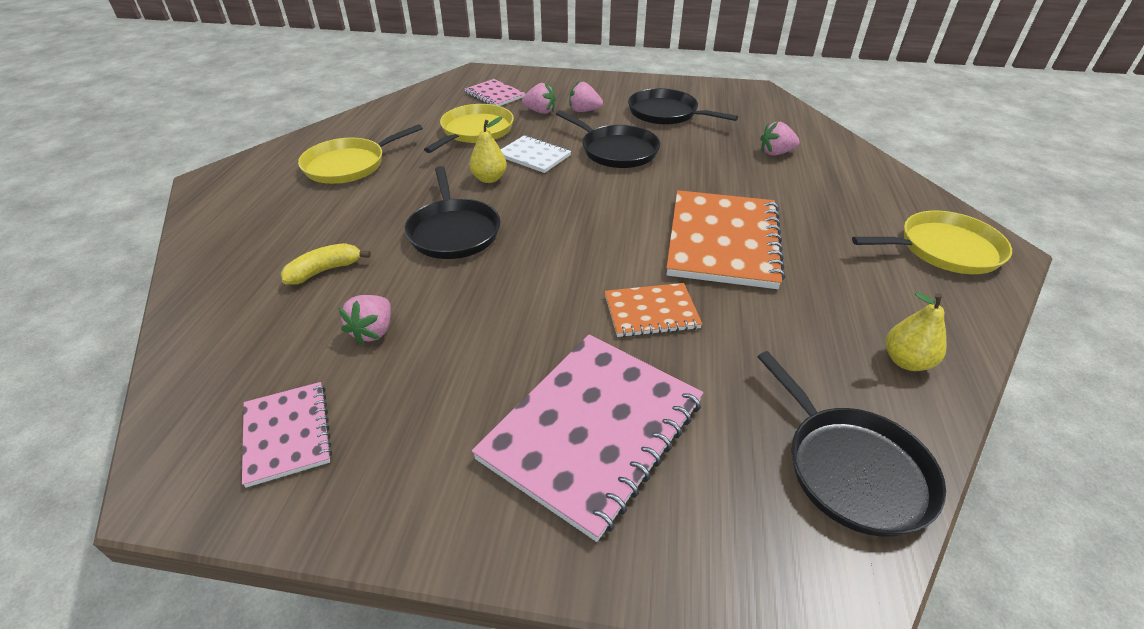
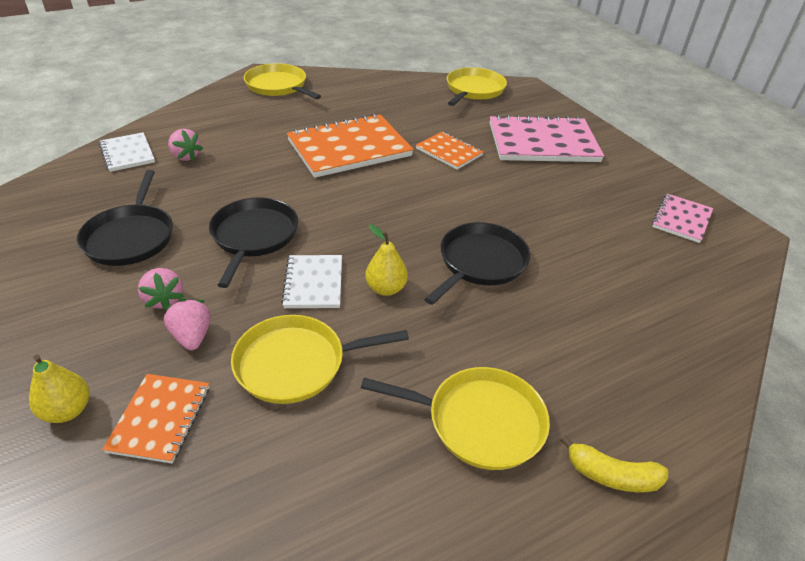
camera: 130 degrees left, 0 degrees up
yellow banana [281,243,371,285] -> yellow banana moved to [560,435,669,492]
pink strawberry [338,295,391,345] -> none
pink notebook [464,79,526,106] -> orange notebook [102,374,209,463]
black pan [757,351,946,537] -> yellow pan [447,67,507,106]
yellow pear [886,292,947,371] -> yellow pear moved to [29,354,90,423]
none -> white notebook [99,132,155,172]

